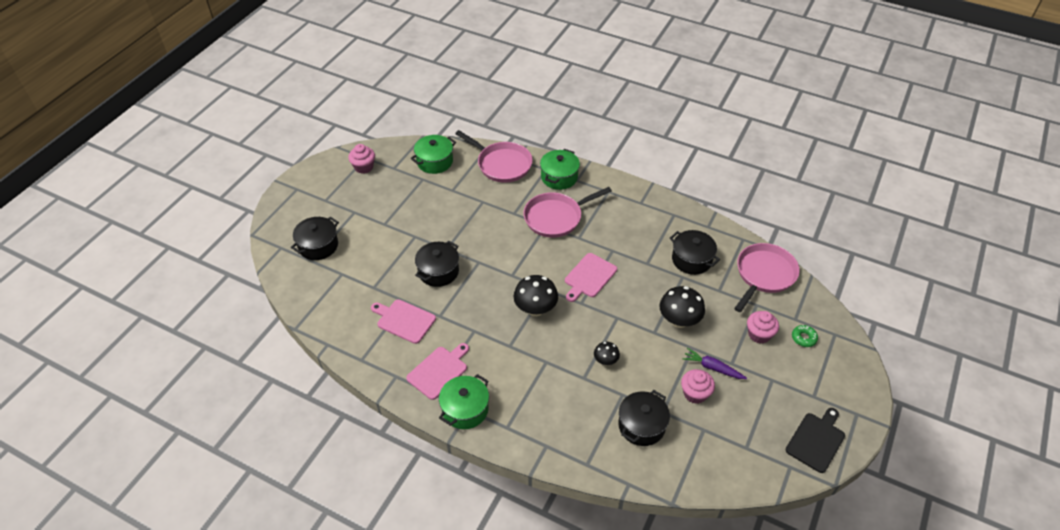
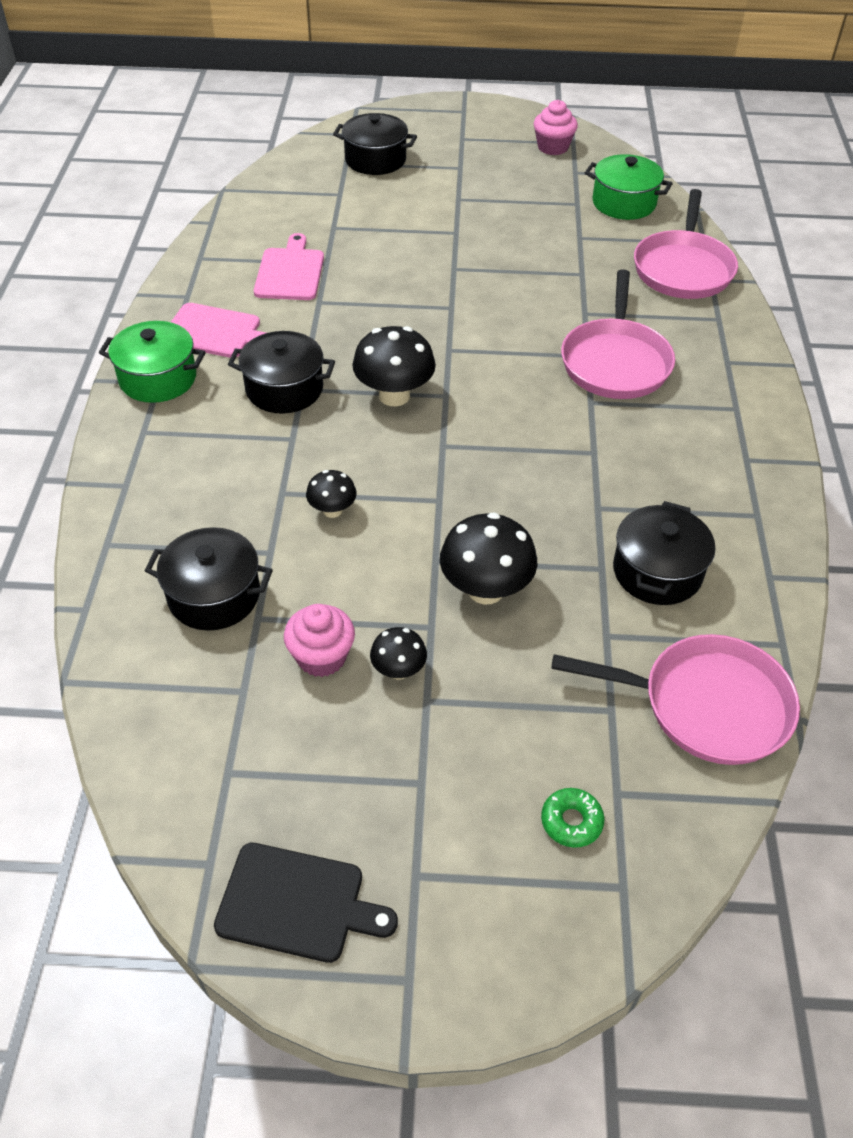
camera: 65 degrees right, 0 degrees up
black pot [415,241,459,287] -> black pot moved to [228,331,335,414]
pink pan [524,187,612,238] -> pink pan turned 120 degrees counterclockwise [561,269,675,399]
green pot [540,149,580,190] -> none
pink cutting board [565,253,617,302] -> none
purple carrot [683,348,747,379] -> black mushroom [370,627,427,680]
pink cupcake [747,311,779,344] -> none

